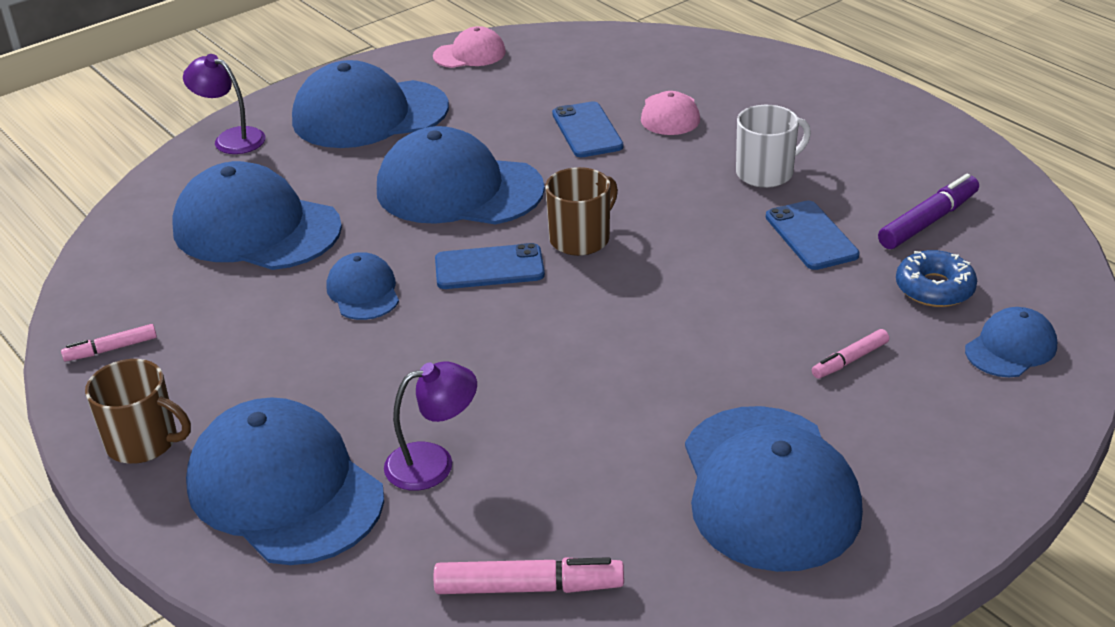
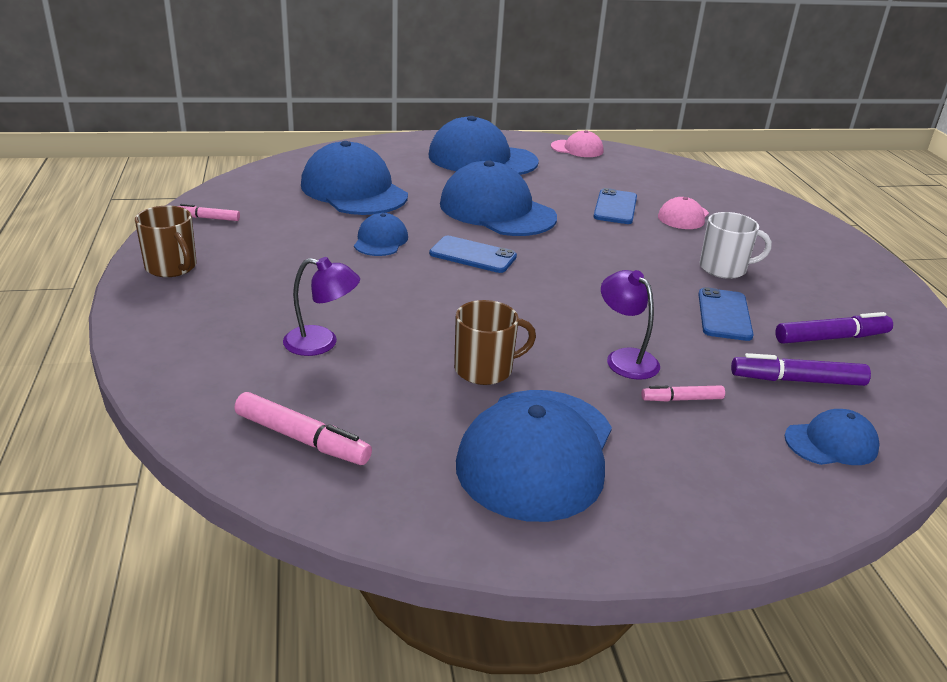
camera: 25 degrees right, 5 degrees down
purple lamp [183,54,266,154] -> purple lamp moved to [601,270,660,380]
blue cap [186,397,384,565] -> none
brown mug [546,167,618,256] -> brown mug moved to [454,300,536,385]
blue donut [896,250,977,307] -> purple marker [731,353,871,386]

